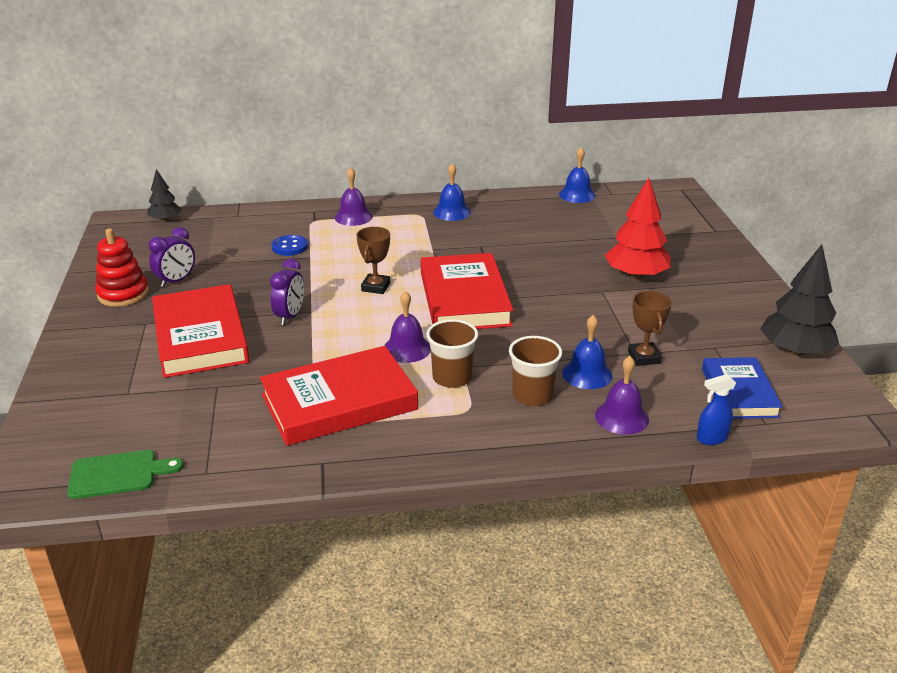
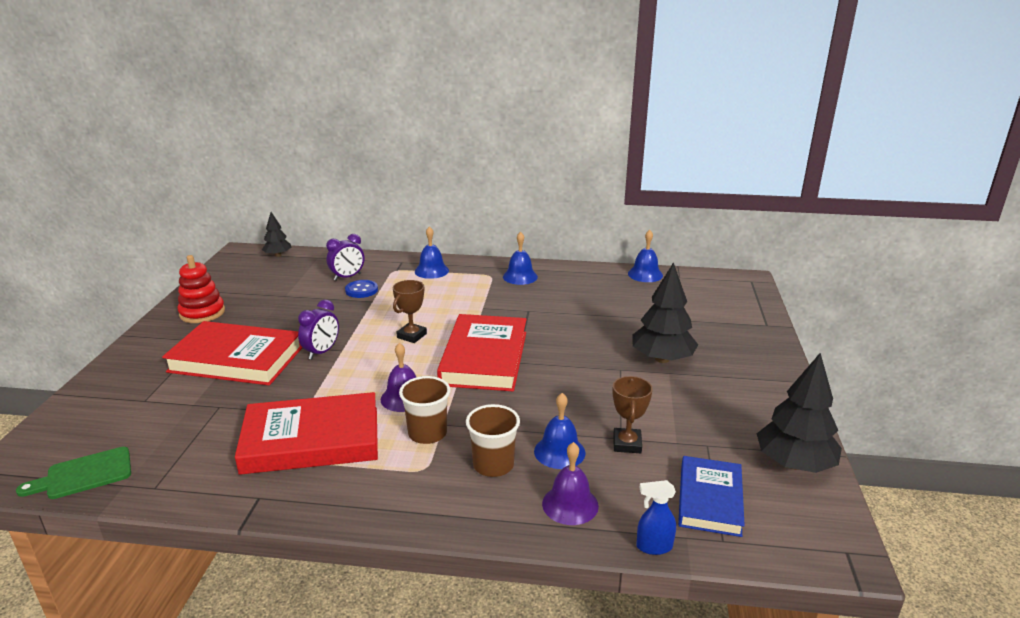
camera: 15 degrees right, 5 degrees down
green cutting board [67,450,184,499] -> green cutting board turned 150 degrees clockwise [16,447,131,499]
purple clock [148,227,195,287] -> purple clock moved to [326,234,364,281]
red book [152,284,249,378] -> red book turned 75 degrees counterclockwise [162,321,303,385]
purple bell [335,167,373,226] -> blue bell [415,226,449,279]
red tree [605,178,671,280] -> black tree [632,262,698,363]

